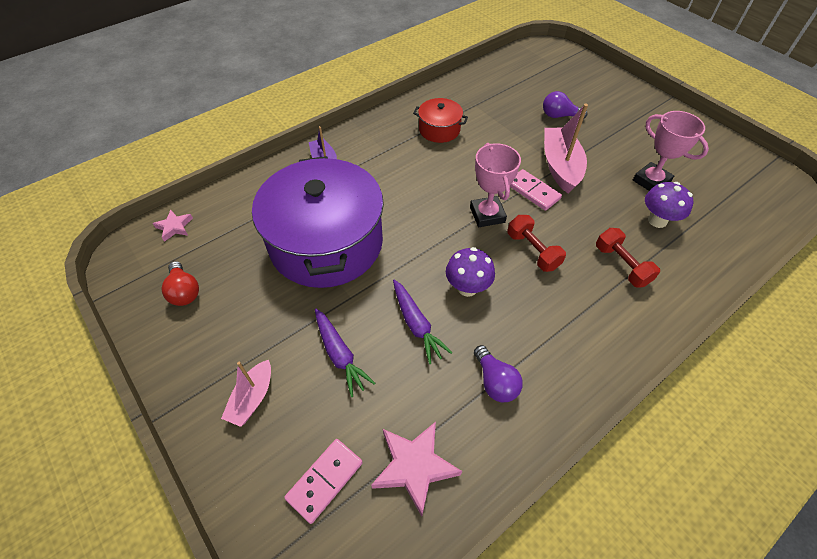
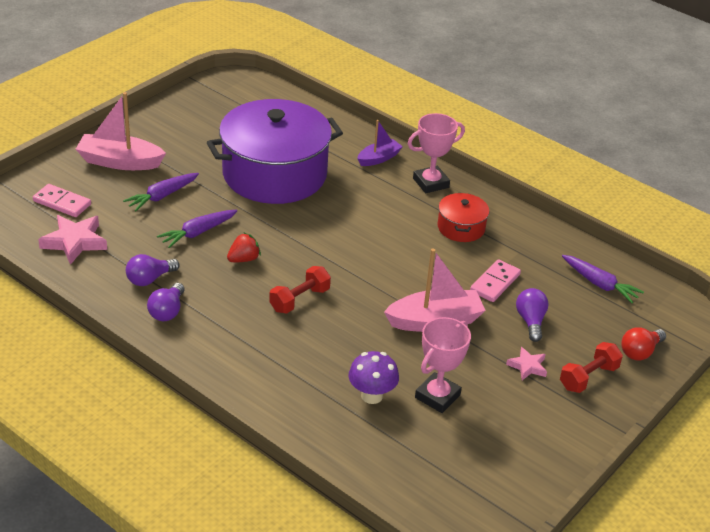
camera: 75 degrees right, 15 degrees down
pink star [153,210,193,242] -> pink star moved to [506,347,547,380]
red light bulb [161,261,199,306] -> red light bulb moved to [621,327,666,361]
pink boat [221,360,271,427] -> pink boat [76,92,166,170], size x1.68
purple mushroom [446,247,495,297] -> red strawberry [227,232,261,262]
pink trophy [470,143,521,227] -> pink trophy moved to [408,113,465,193]
pink domino [510,169,562,211] -> pink domino moved to [470,259,521,302]
red dumbbell [596,228,660,288] -> red dumbbell moved to [560,342,623,393]
none -> purple light bulb [147,283,185,321]
none -> purple carrot [562,255,644,303]

